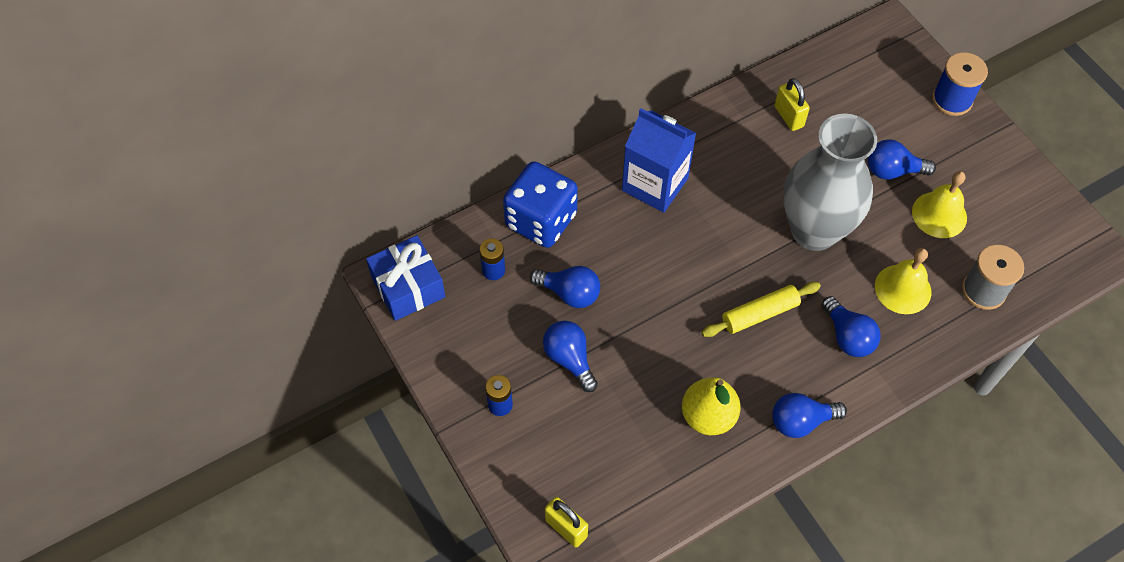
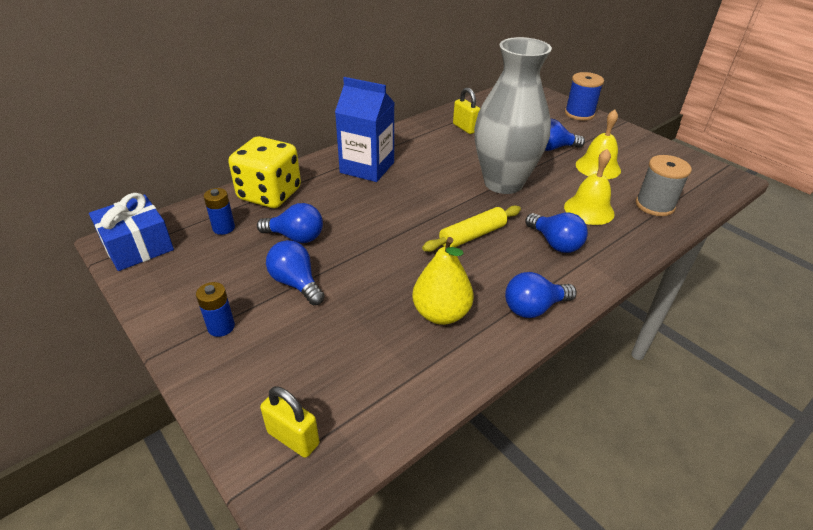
camera: 10 degrees left, 20 degrees down
blue dice [503,161,578,248] -> yellow dice [229,136,301,208]

